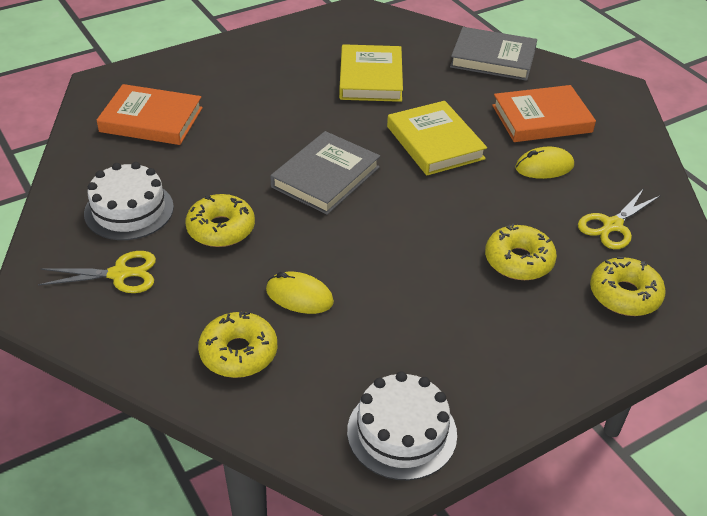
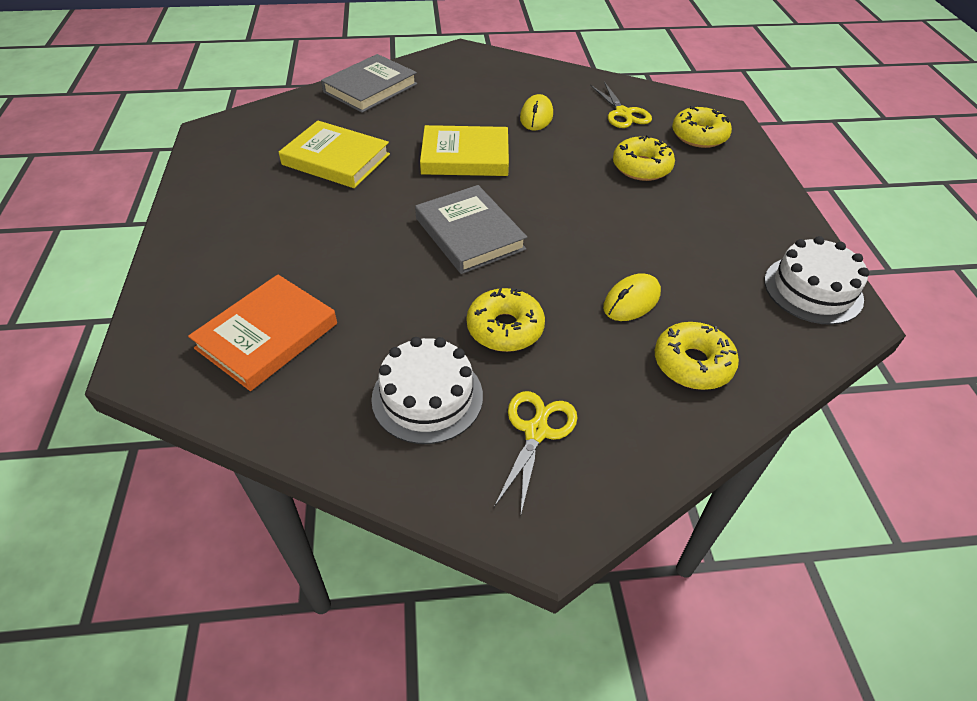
camera: 65 degrees left, 5 degrees up
orange book [492,85,596,142] -> none

